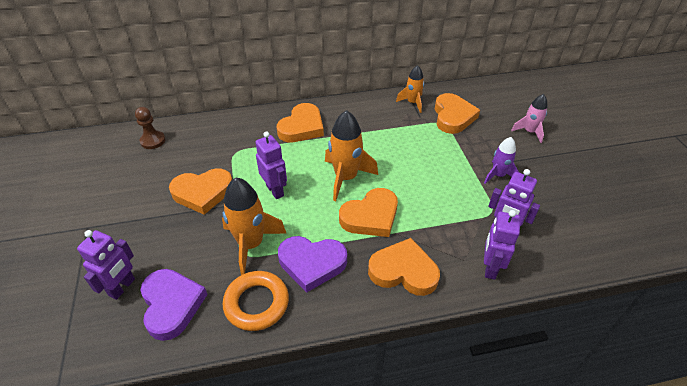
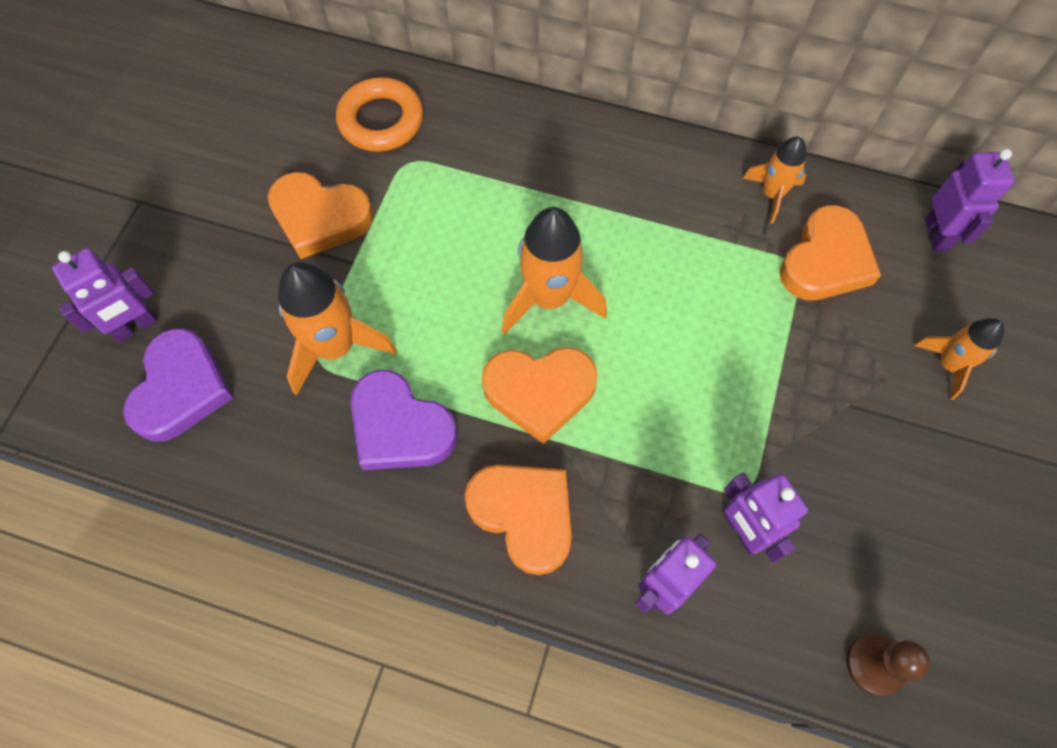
camera: 30 degrees right, 20 degrees up
brown pawn [135,107,165,149] -> brown pawn moved to [846,634,930,695]
orange ring [223,271,289,331] -> orange ring moved to [336,77,423,152]
purple robot [255,132,287,199] -> purple robot moved to [925,149,1014,252]
orange heart [277,103,324,143] -> none
purple rocket [484,137,519,184] -> none
pink rocket [511,94,548,143] -> orange rocket [914,318,1005,400]

